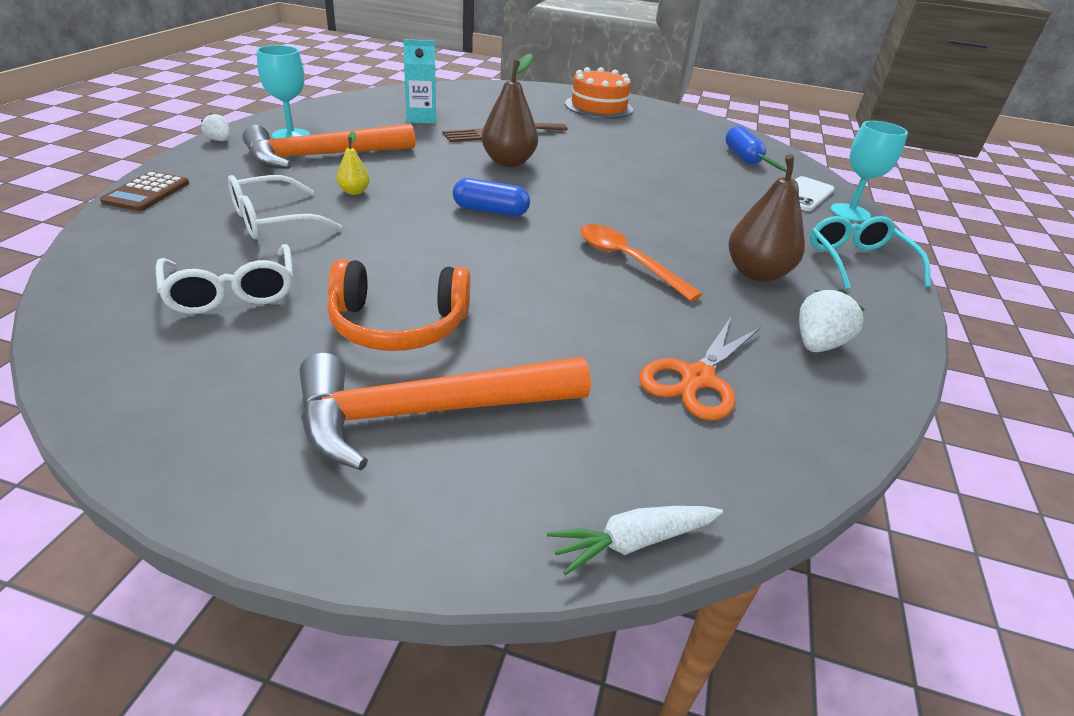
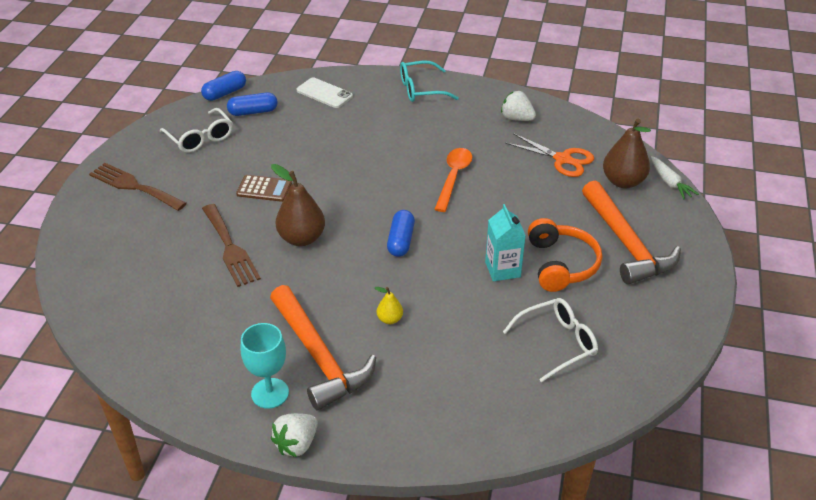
camera: 90 degrees left, 5 degrees up
brown calculator [100,171,189,211] -> brown calculator moved to [236,175,292,202]
white strawberry [201,113,230,141] -> white strawberry [271,413,318,457], size x1.59
white glasses [228,175,342,239] -> white glasses moved to [160,108,233,153]
turquoise carton [403,39,436,124] -> turquoise carton moved to [485,204,526,281]
orange cake [565,67,633,119] -> brown fork [89,163,187,211]
orange spoon [580,224,702,301] -> orange spoon turned 150 degrees clockwise [434,148,472,212]
brown pear [729,154,805,282] -> brown pear moved to [603,119,651,188]
turquoise goblet [831,121,908,222] -> none
none -> blue capsule [201,71,246,101]

